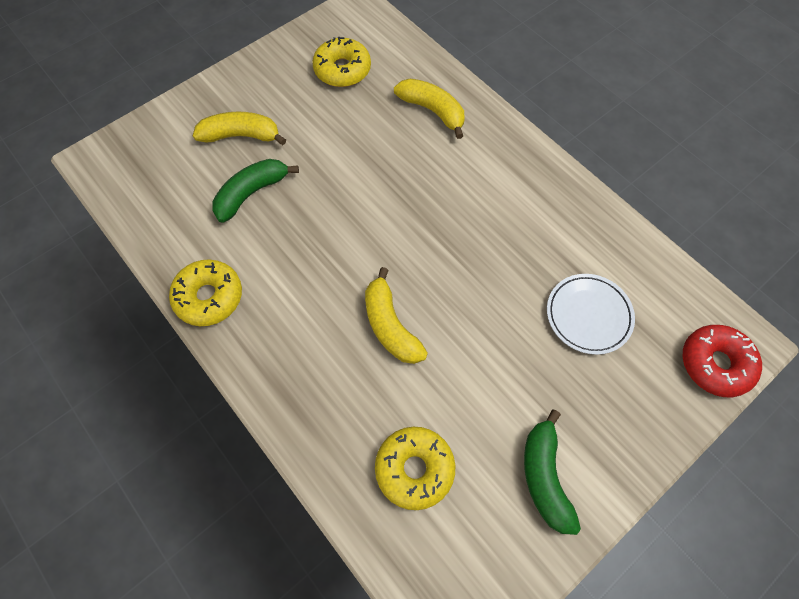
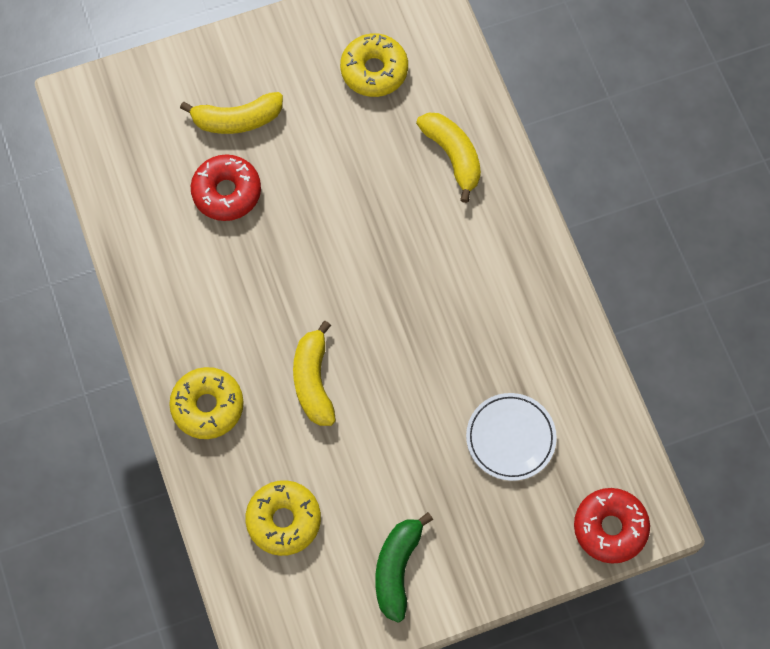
camera: 20 degrees right, 5 degrees up
yellow donut [169,259,242,326] -> yellow donut moved to [169,367,244,439]
yellow banana [193,112,286,145] -> yellow banana turned 150 degrees clockwise [180,92,283,134]
green banana [212,159,299,223] -> red donut [191,154,261,221]

